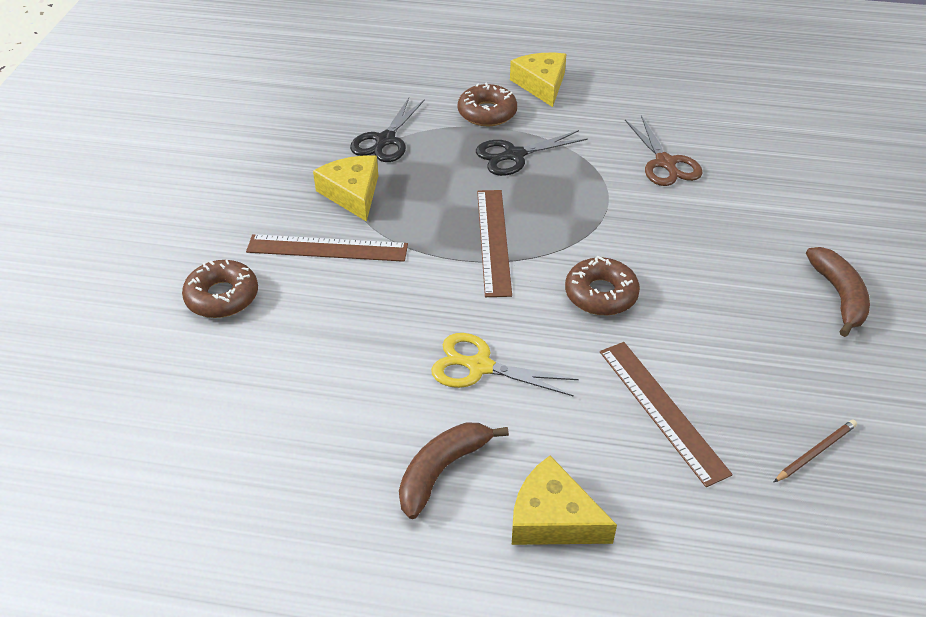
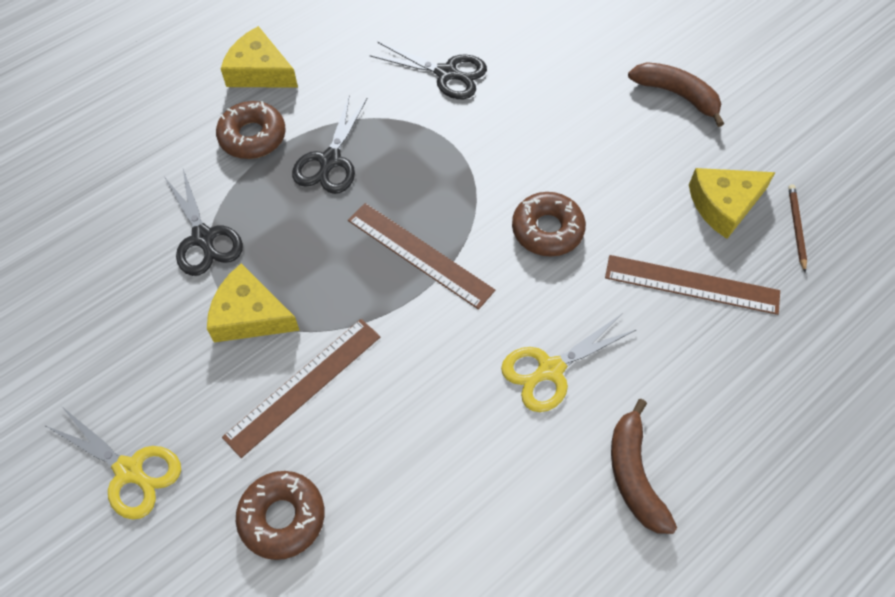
camera: 50 degrees left, 15 degrees up
yellow cheese [512,456,617,545] -> yellow cheese moved to [689,168,776,239]
brown scissors [625,115,703,186] -> black scissors [370,42,487,99]
none -> yellow scissors [46,407,181,520]

